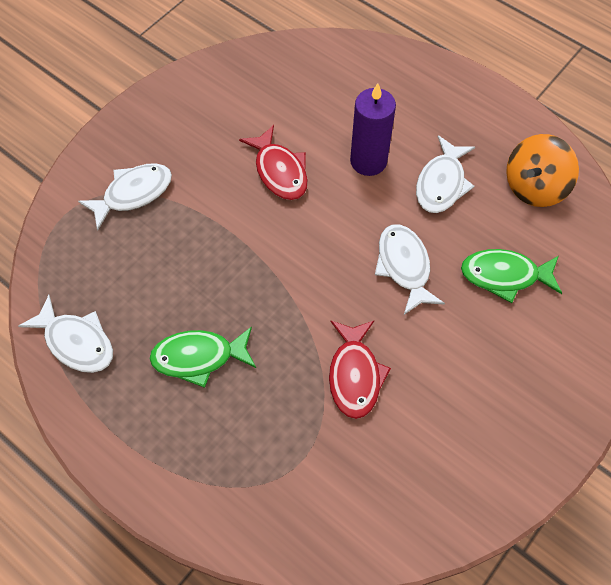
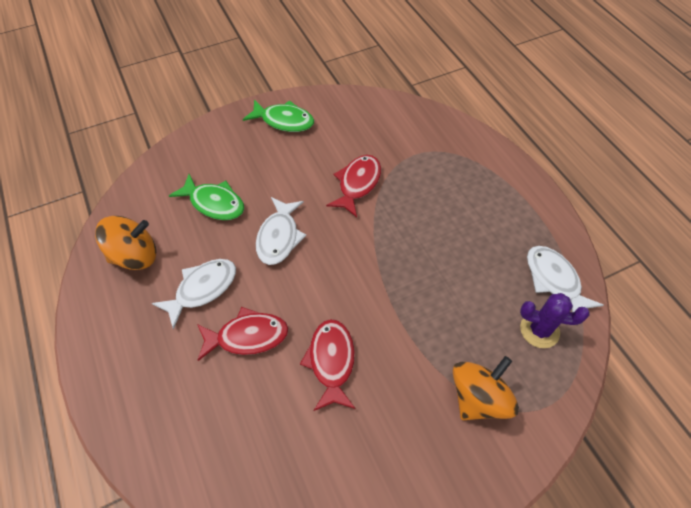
camera: 155 degrees left, 5 degrees down
white fish [78,163,172,230] -> orange spinning top [453,356,519,420]
green fish [149,326,256,388] -> green fish moved to [243,99,314,132]
purple candle [350,83,396,176] -> red fish [197,307,288,361]
none -> purple cactus [520,293,589,348]

